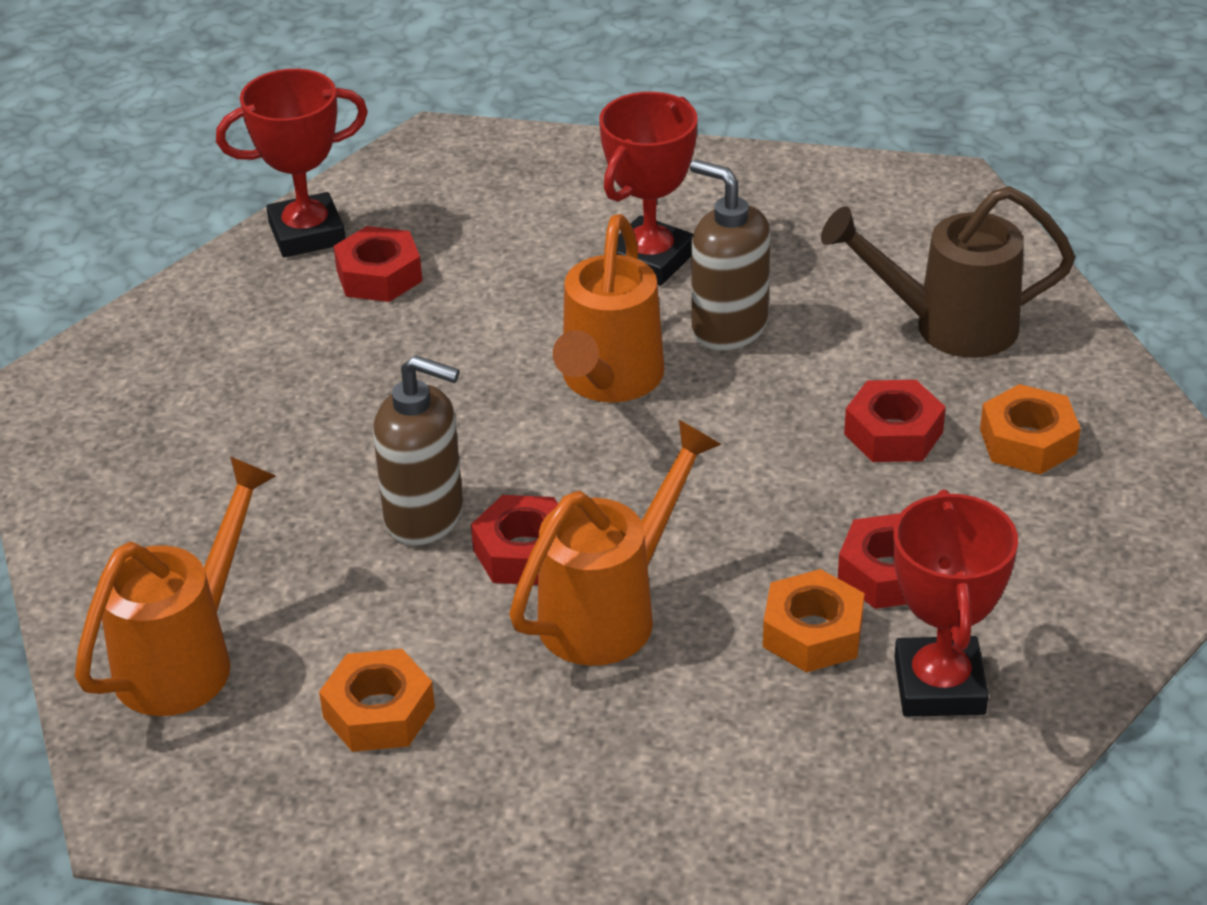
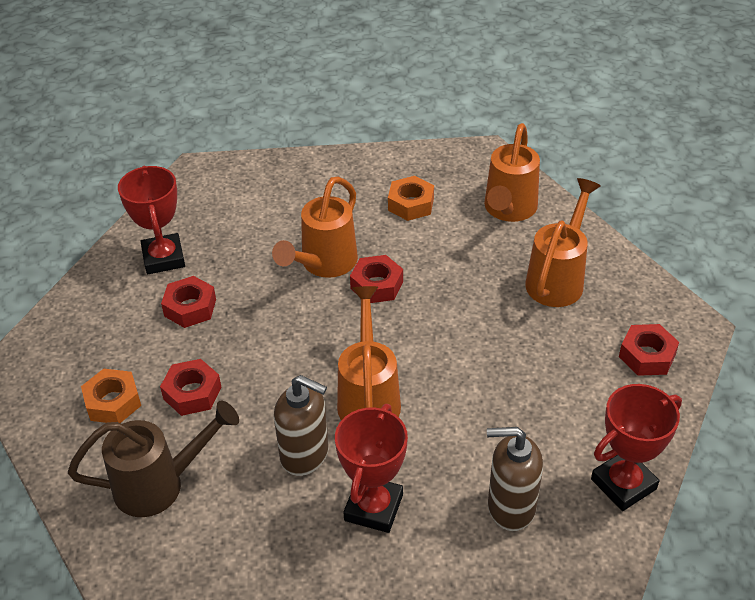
camera: 165 degrees right, 5 degrees up
red nut [333,226,422,302] -> red nut moved to [619,324,679,376]
brown soap dispenser [373,355,463,545] -> brown soap dispenser moved to [487,427,543,531]
orange nut [763,569,865,672] -> none
none -> orange watering can [525,178,600,307]

